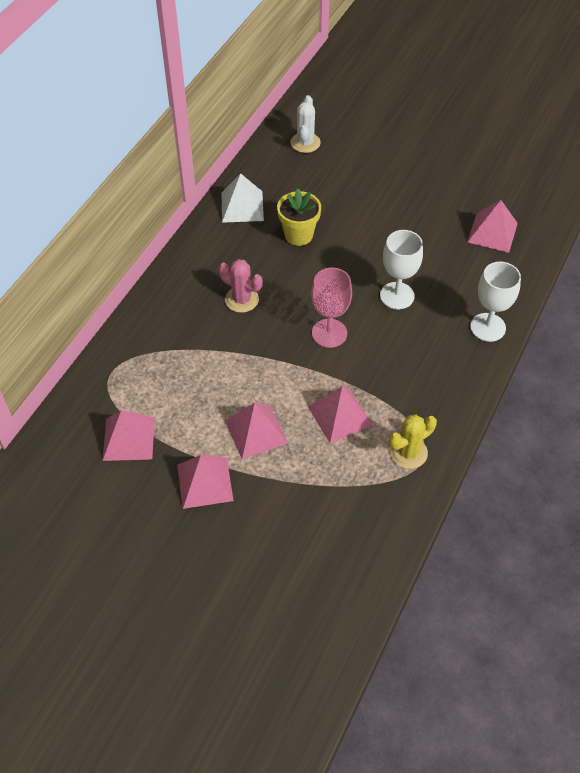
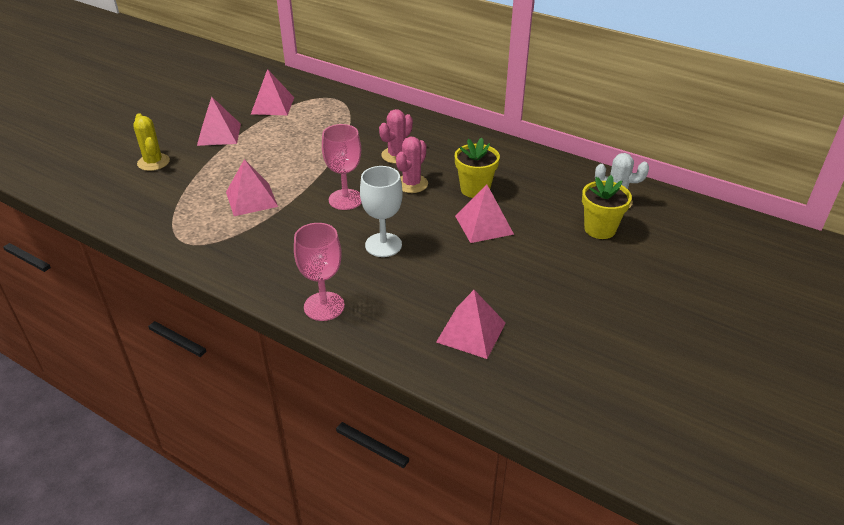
camera: 95 degrees right, 15 degrees down
white pyramid [222,173,264,223] -> none
pink pyramid [225,403,288,459] -> pink pyramid moved to [455,184,514,243]
yellow cactus [389,414,437,469] -> yellow cactus moved to [133,113,170,171]
white goblet [470,262,521,342] -> pink goblet [294,223,345,321]
none -> pink cactus [396,136,428,193]
none -> yellow flower pot [582,175,632,239]

